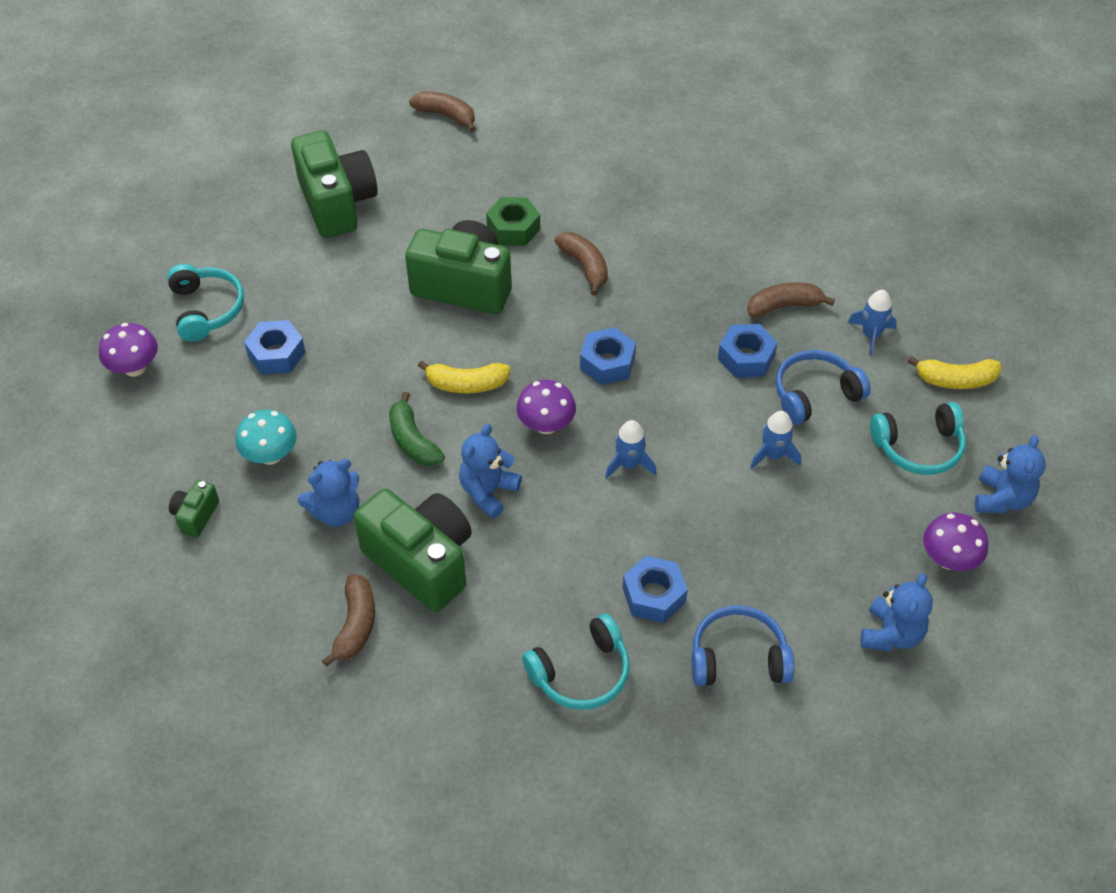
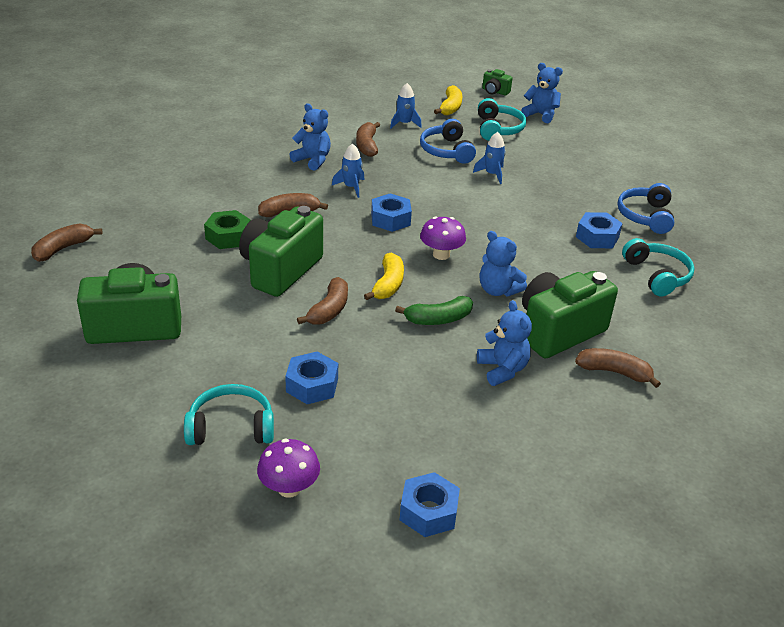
camera: 80 degrees left, 15 degrees down
green camera [169,480,219,538] -> green camera moved to [482,69,513,95]
turquoise mushroom [235,410,297,465] -> none
blue rocket [605,420,656,479] -> blue rocket moved to [332,143,364,198]
blue nut [718,324,777,378] -> blue nut moved to [400,472,460,537]
blue teddy bear [860,573,933,651] -> blue teddy bear moved to [289,103,331,171]
purple mushroom [923,512,988,571] -> none
none -> brown banana [297,277,348,325]

